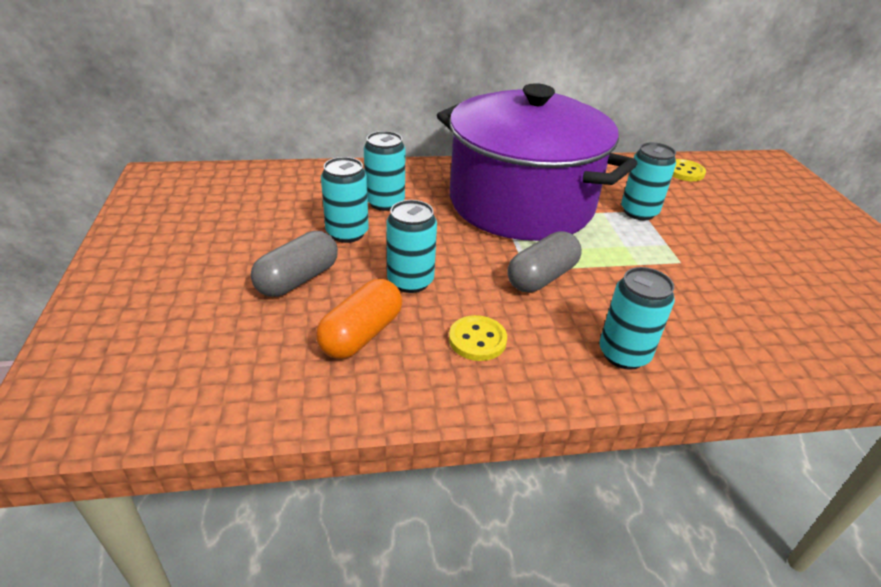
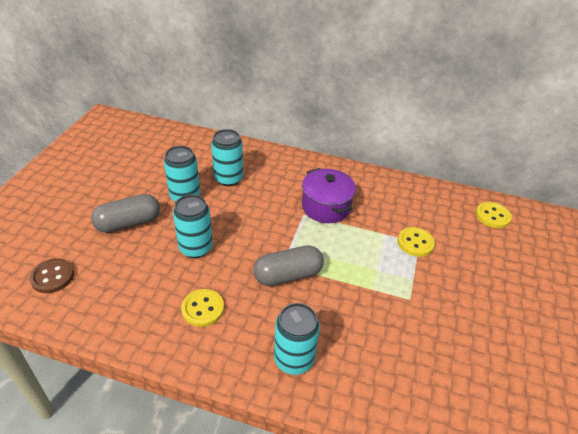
camera: 25 degrees right, 5 degrees up
orange capsule [316,279,402,359] -> none
purple pot [437,83,637,241] -> purple pot [302,168,356,223], size x0.42
turquoise can [621,142,676,220] -> yellow button [397,227,435,257]
none -> brown button [29,258,74,293]

